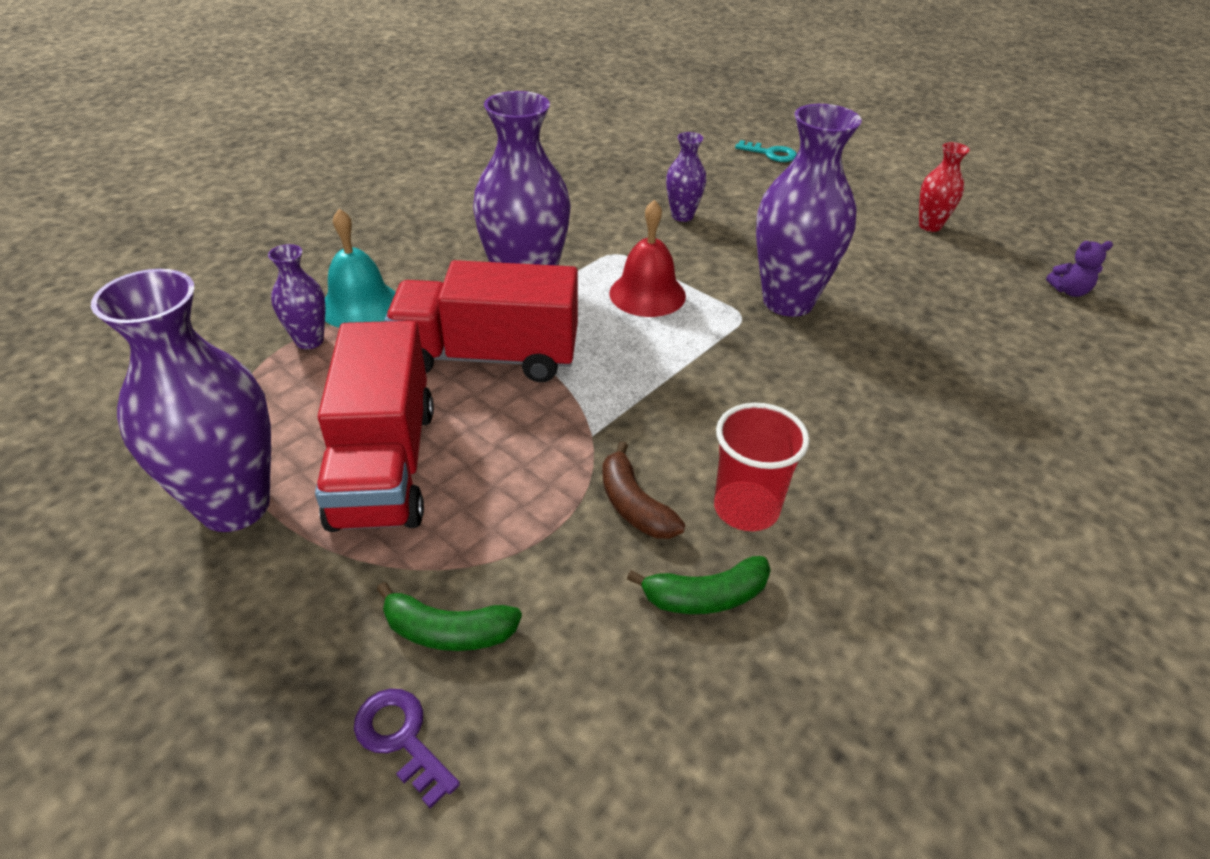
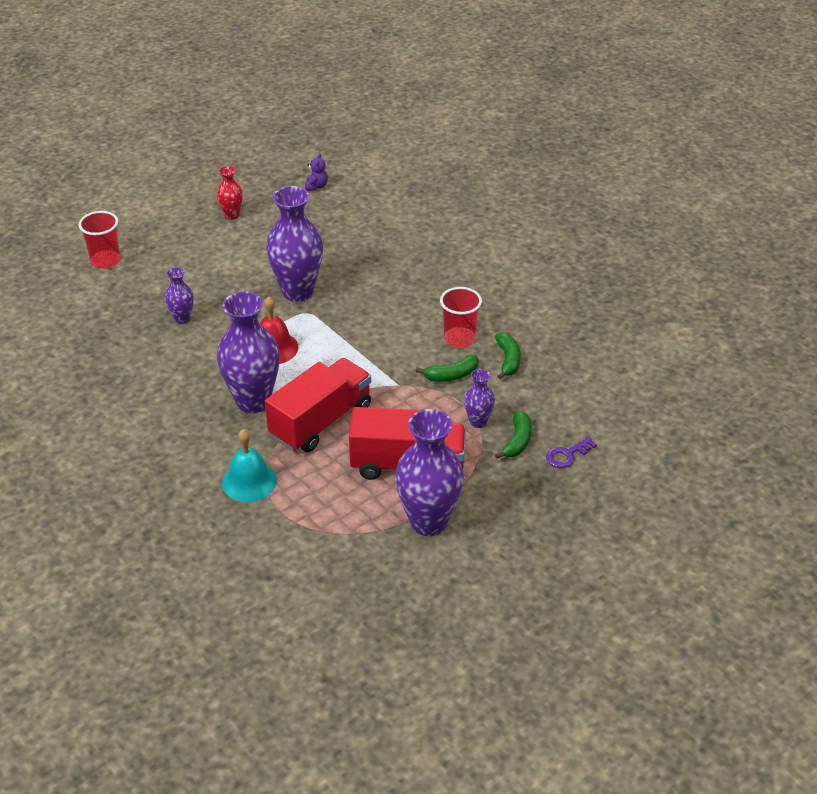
camera: 80 degrees left, 0 degrees up
purple vase [268,244,326,349] -> purple vase moved to [464,369,495,428]
red truck [384,260,578,382] -> red truck turned 150 degrees counterclockwise [265,358,371,452]
brown banana [602,441,685,539] -> green banana [416,355,479,382]
turquoise key [735,140,797,162] -> red cup [78,211,121,269]

